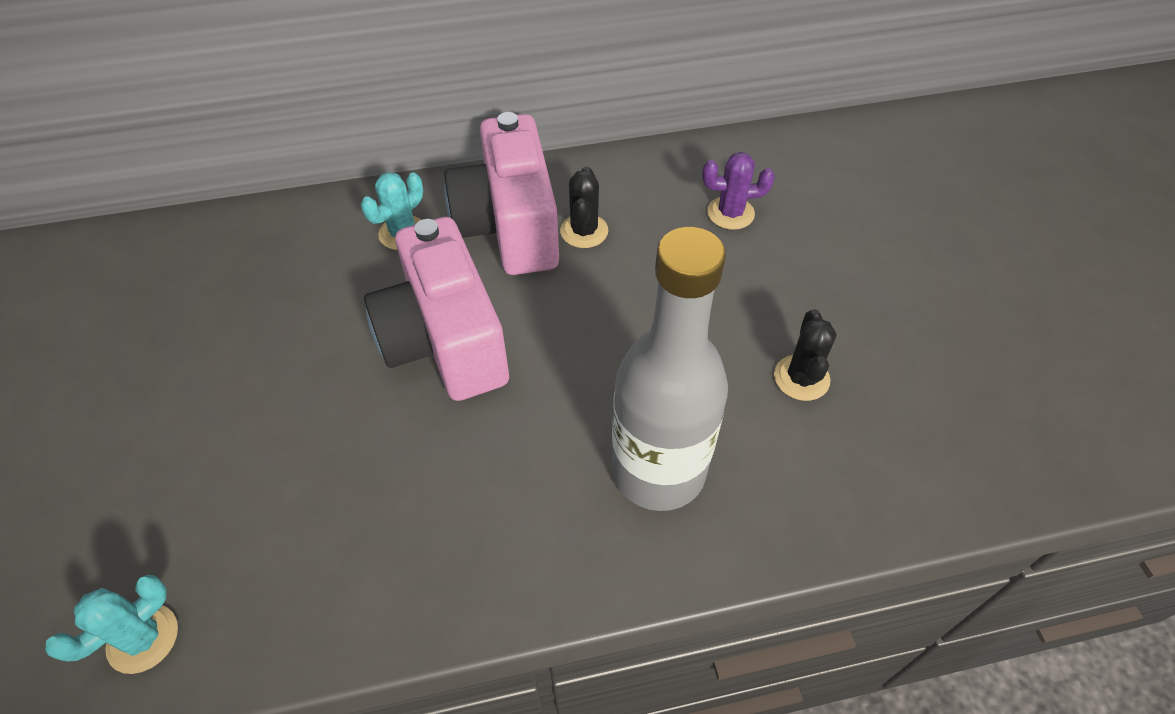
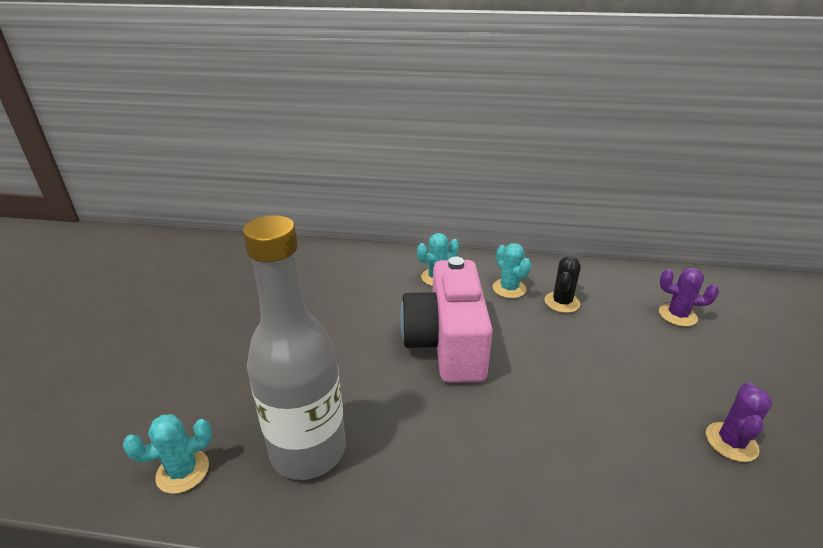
camera: 20 degrees right, 20 degrees down
pink camera [444,112,559,275] -> turquoise cactus [493,243,531,298]
grey bottle [612,227,728,511] -> grey bottle moved to [242,215,346,480]
black cactus [774,309,837,401] -> purple cactus [706,382,772,462]

